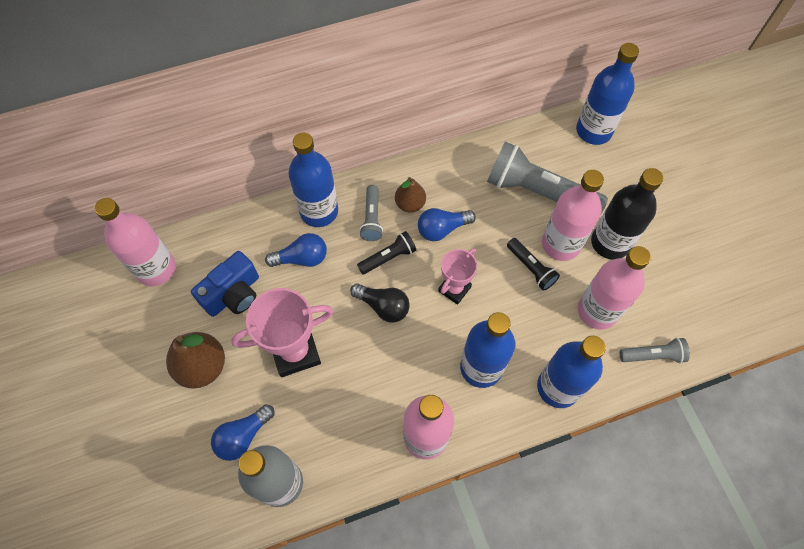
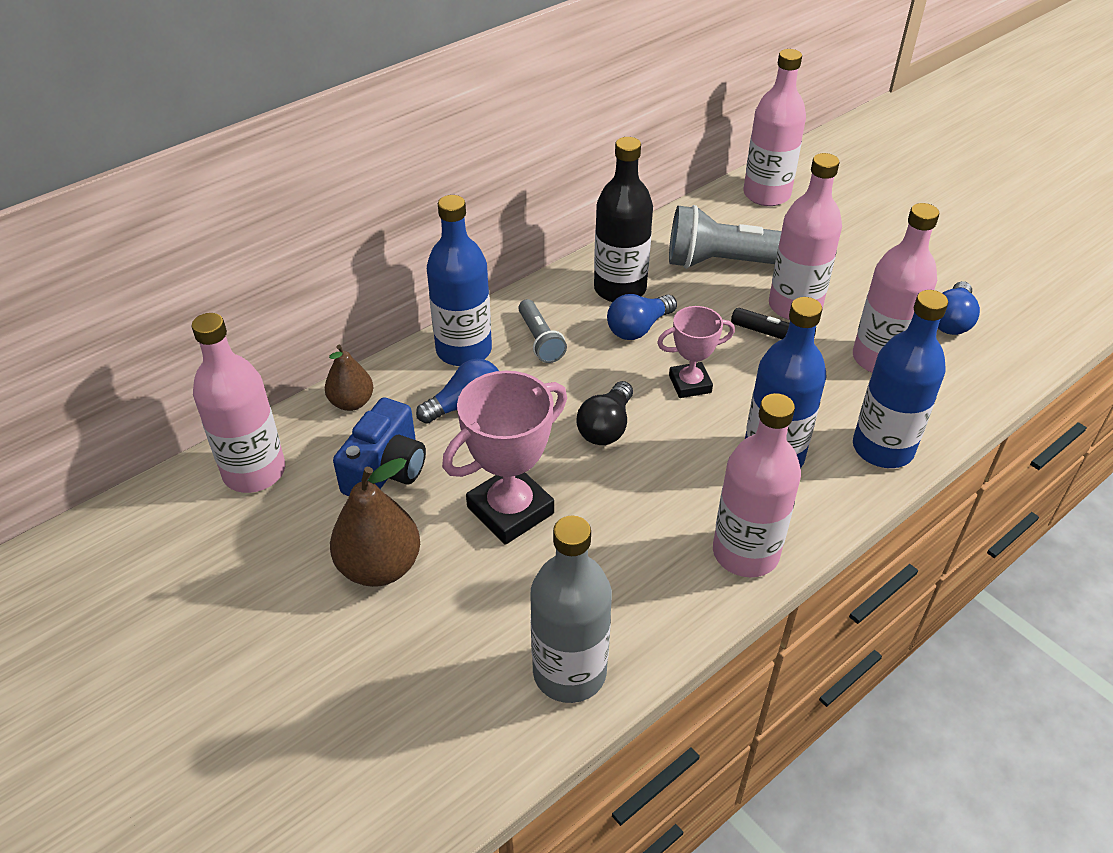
camera: 20 degrees left, 20 degrees down
blue light bulb [211,404,274,461] -> blue light bulb moved to [938,281,980,335]
black light bulb [350,283,410,323] -> black light bulb turned 105 degrees clockwise [577,381,633,445]
black flashlight [357,231,416,275] -> none
brown pear [395,177,426,213] -> brown pear moved to [325,345,373,411]
pink trophy [438,248,477,304] -> pink trophy turned 60 degrees clockwise [657,306,735,398]
blue bottle [576,43,639,145] -> pink bottle [743,49,806,206]
black bottle [591,168,663,260] -> black bottle moved to [594,137,653,302]
grey flashlight [620,338,690,364] -> none

